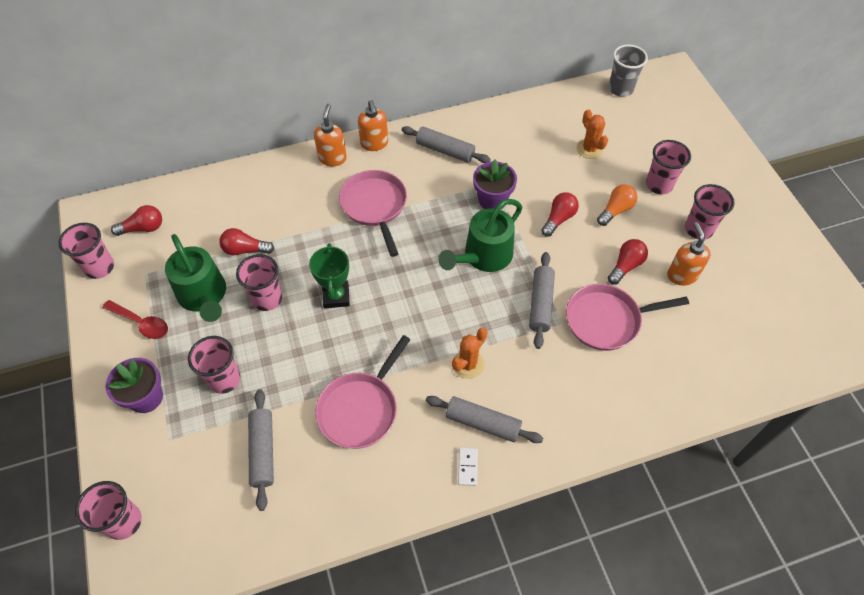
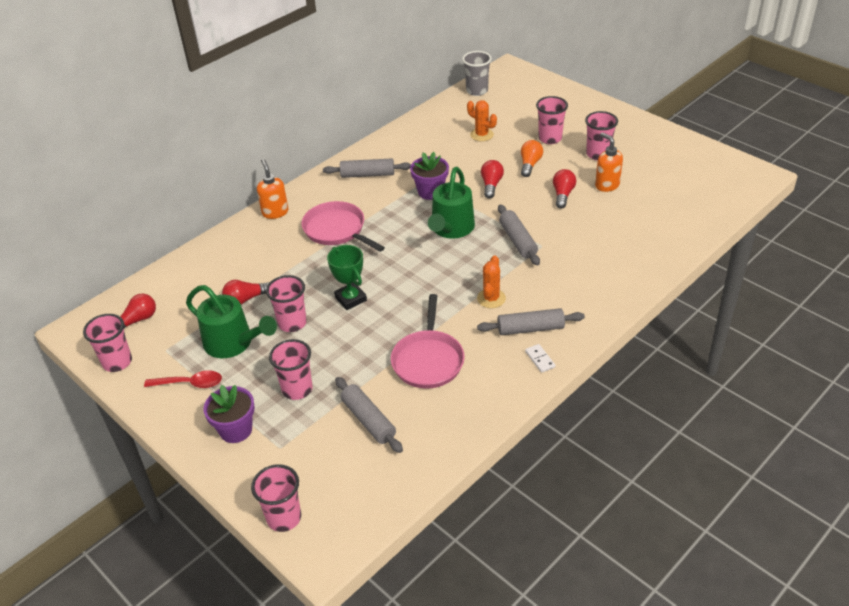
camera: 25 degrees left, 15 degrees down
orange soap dispenser [358,100,388,151] -> none
pink pan [566,284,689,351] -> none

